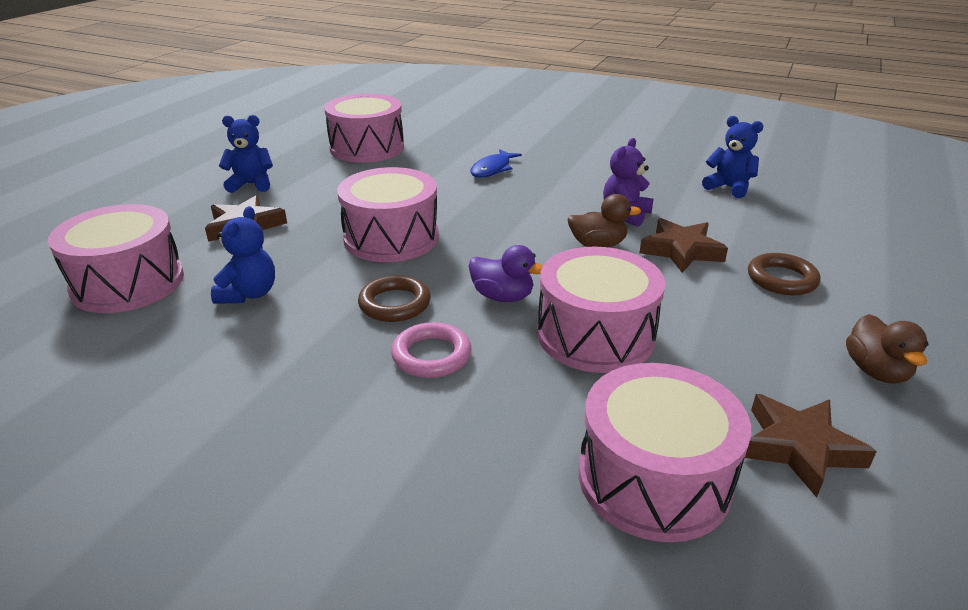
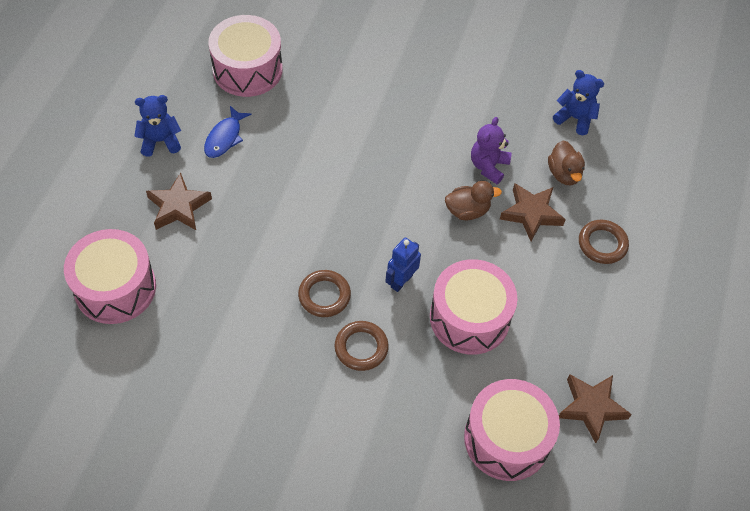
camera: 10 degrees left, 25 degrees up
blue teddy bear [211,206,275,304] -> none
pink drum [337,167,439,262] -> none
pink ring [391,322,472,378] -> brown ring [335,321,389,371]
purple duck [469,245,543,302] -> blue robot [385,238,421,292]
blue fish [470,149,522,178] -> blue fish moved to [204,106,252,158]
brown duck [846,314,928,384] -> brown duck moved to [548,141,585,185]

